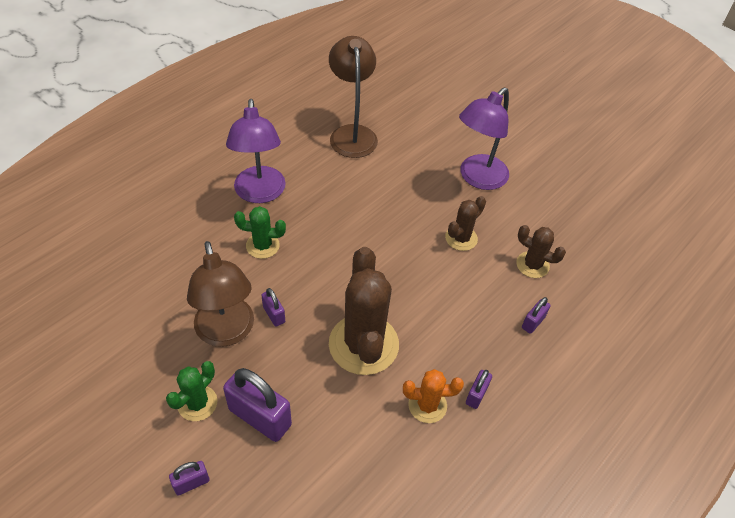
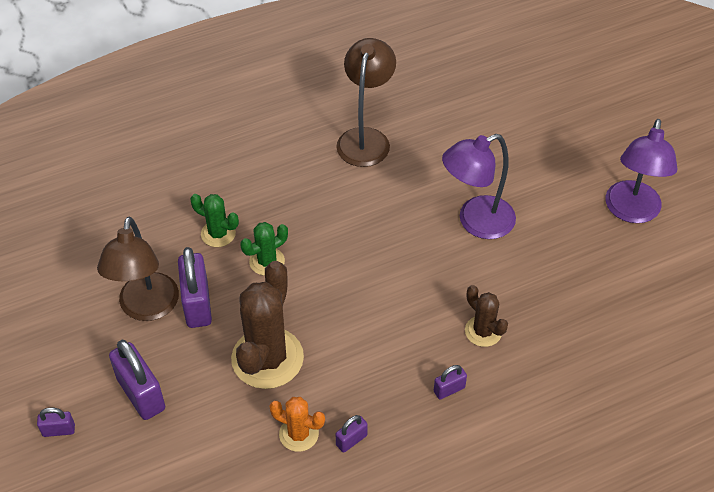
camera: 25 degrees right, 0 degrees up
green cactus [166,361,217,421] -> green cactus moved to [240,222,288,276]
purple lamp [226,99,286,203] -> purple lamp moved to [606,119,678,223]
purple padlock [261,288,285,327] -> purple padlock [178,247,212,328], size x1.98
brown cactus [445,196,486,251] -> none

